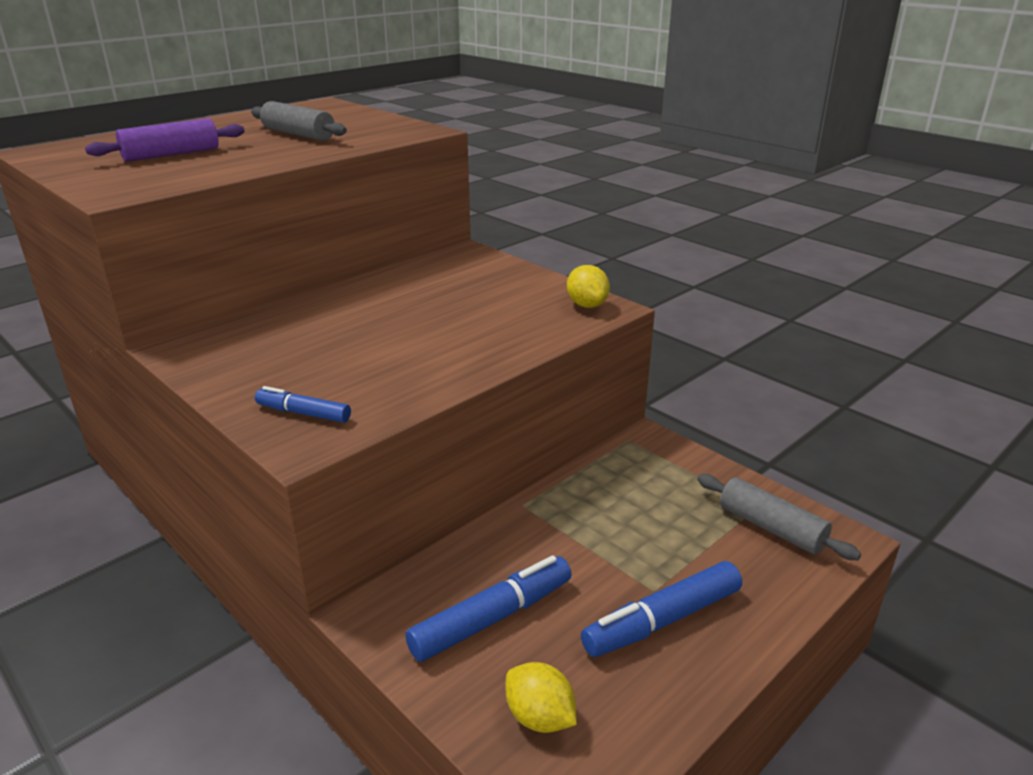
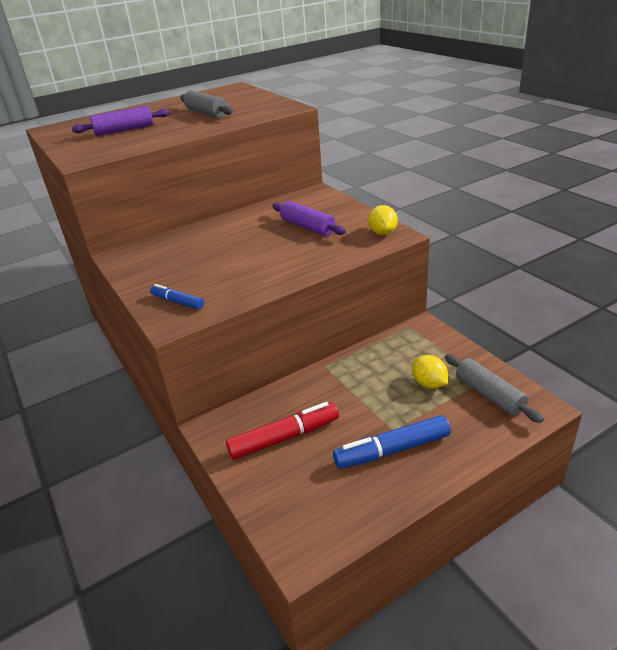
camera: 15 degrees right, 5 degrees up
blue marker [405,555,571,662] -> red marker [226,402,339,460]
yellow lemon [506,662,577,733] -> yellow lemon moved to [412,355,448,389]
none -> purple rolling pin [272,201,346,236]

